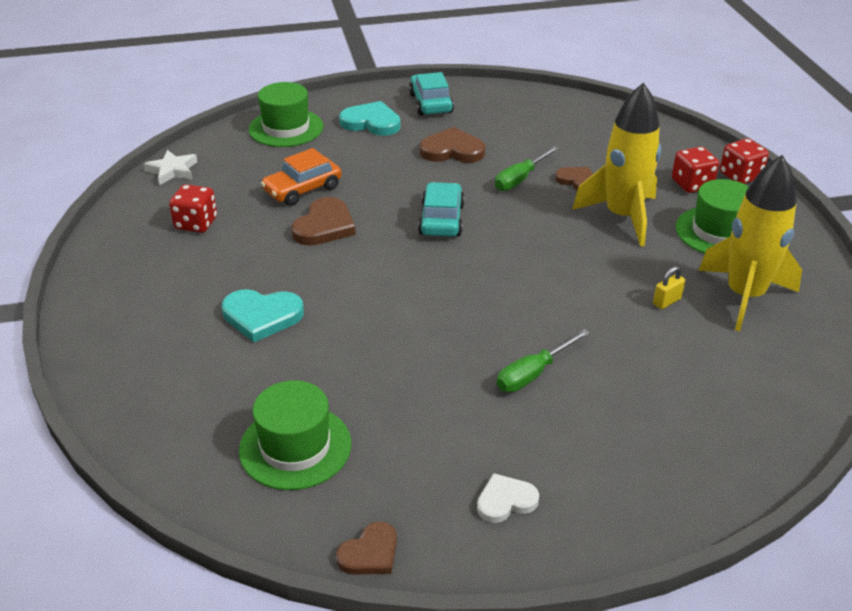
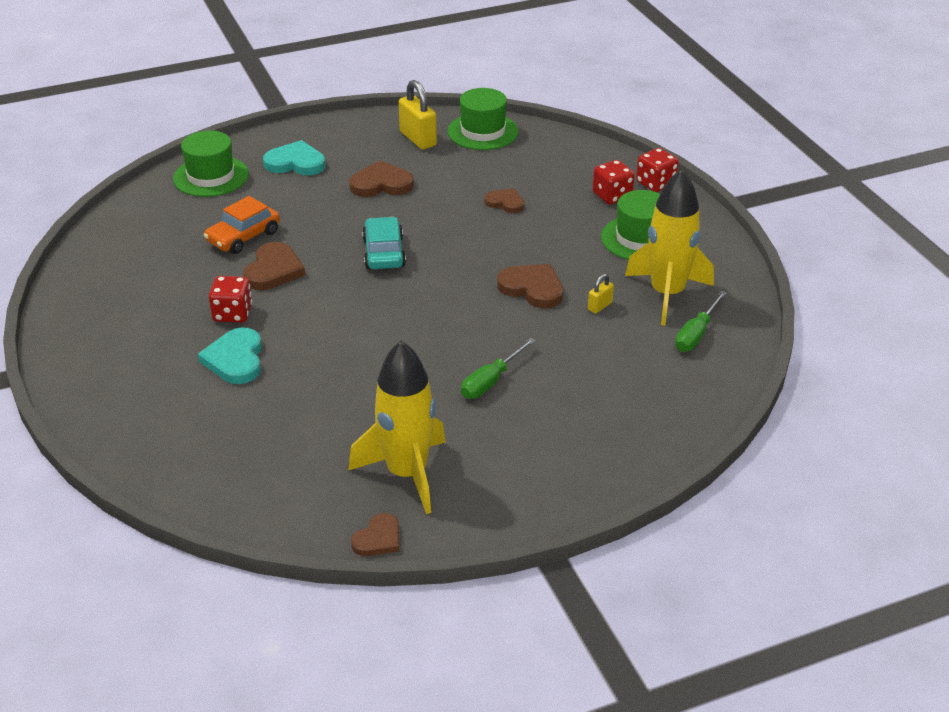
camera: 10 degrees left, 0 degrees up
white star [144,150,197,185] -> none
red dice [169,184,217,233] -> red dice moved to [209,276,252,323]
turquoise heart [222,289,304,342] -> turquoise heart turned 90 degrees clockwise [198,327,262,384]
green hat [239,380,351,490] -> green hat moved to [448,88,519,150]
turquoise car [409,72,454,116] -> none
white heart [477,473,539,523] -> none
green screwdriver [495,146,559,191] -> green screwdriver moved to [675,291,727,352]
yellow rocket [572,83,661,247] -> yellow rocket moved to [348,341,446,514]
none -> yellow padlock [399,80,437,150]
none -> brown heart [497,264,563,308]

